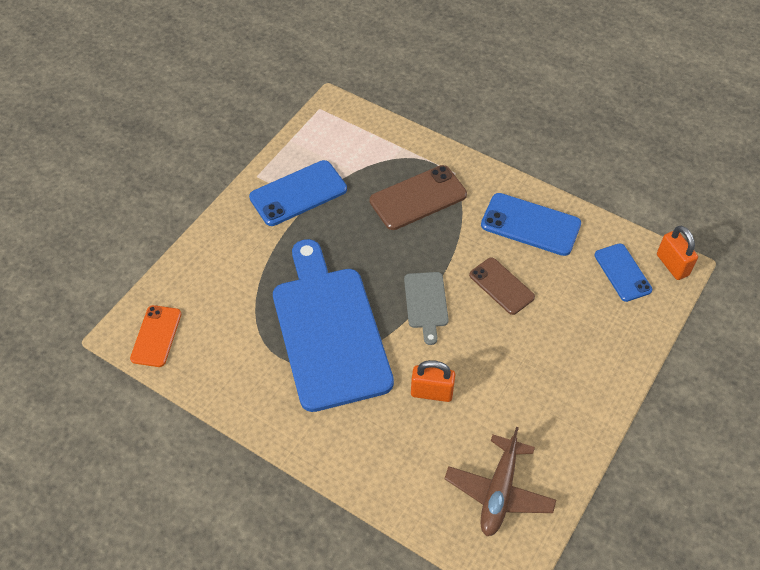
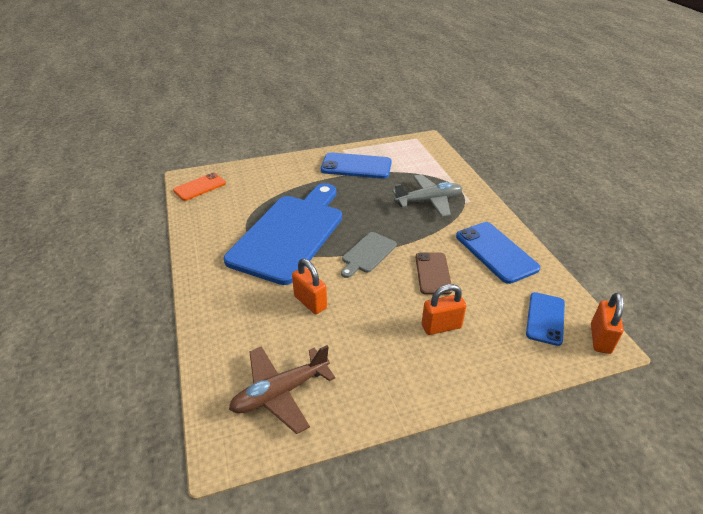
camera: 40 degrees right, 15 degrees down
brown phone [370,165,467,230] -> grey plane [392,174,463,217]
none -> orange padlock [422,284,466,335]

